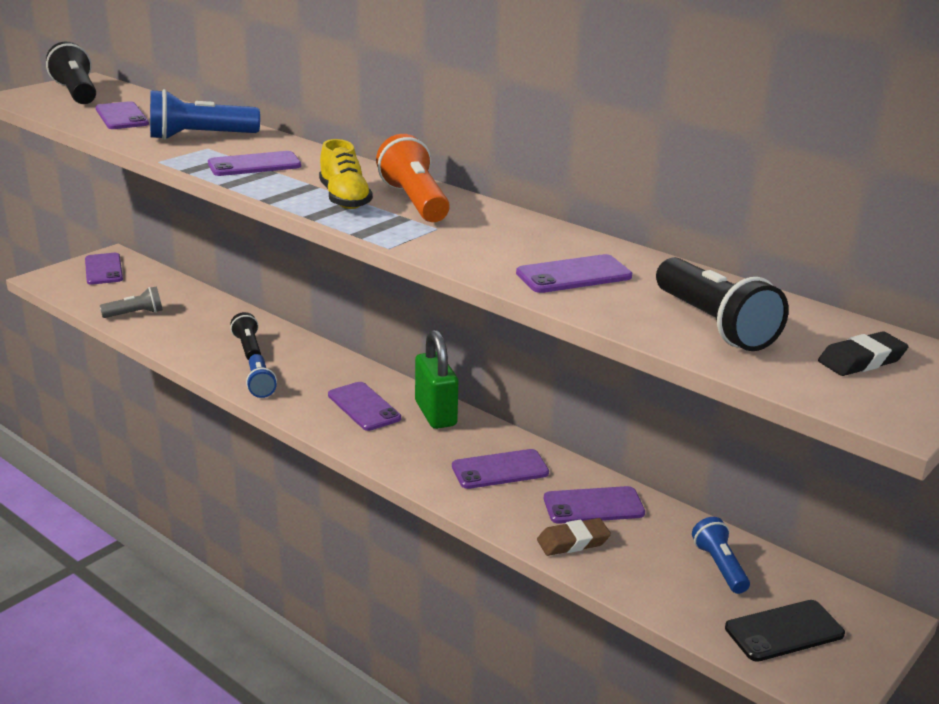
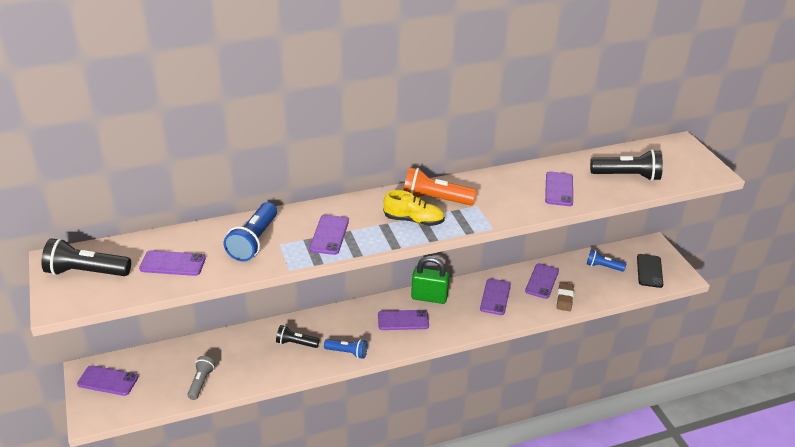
camera: 60 degrees left, 10 degrees up
black eraser [818,331,909,376] -> none

